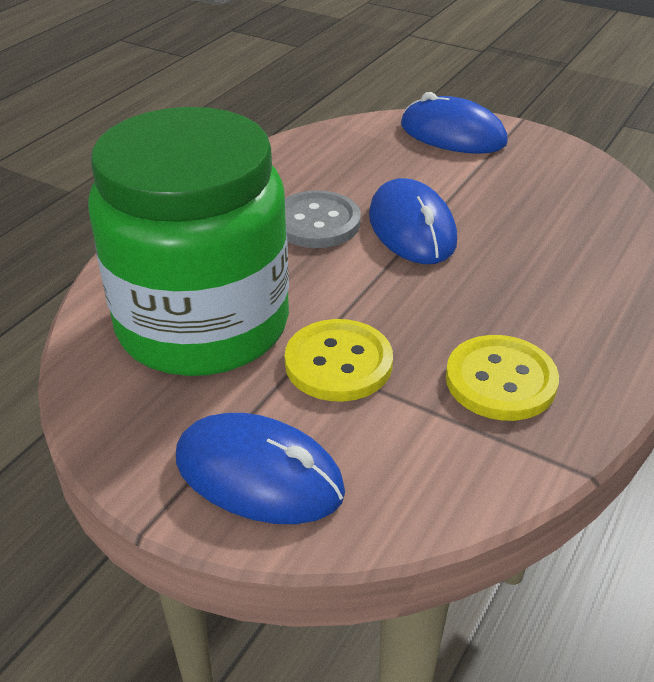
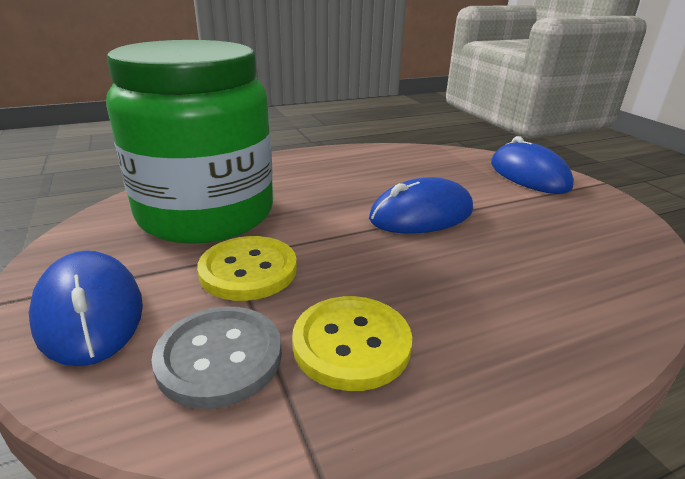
camera: 35 degrees right, 10 degrees down
grey button [285,190,361,248] -> grey button moved to [151,307,282,409]
blue mouse [369,178,457,264] -> blue mouse turned 45 degrees clockwise [369,177,473,234]

